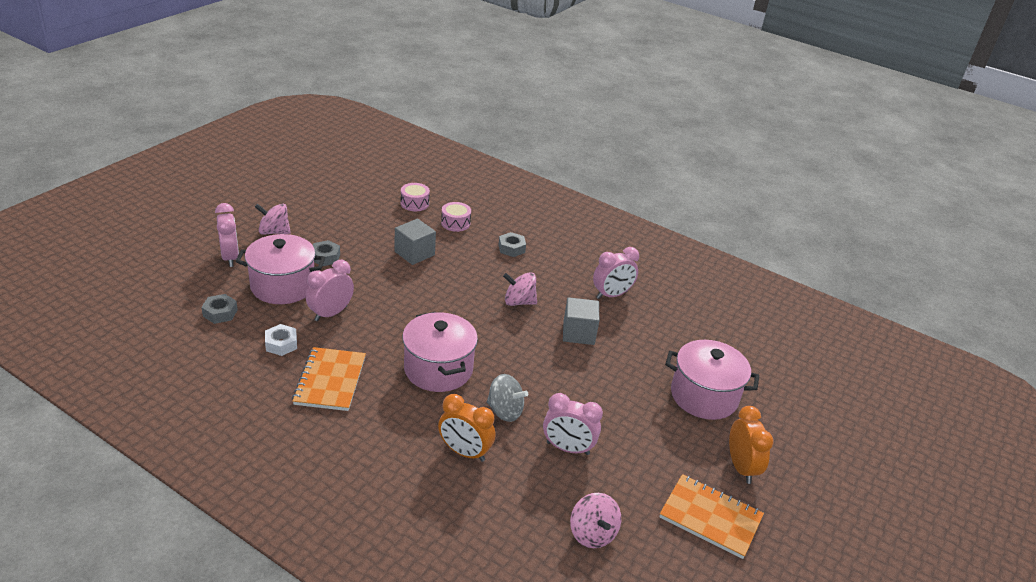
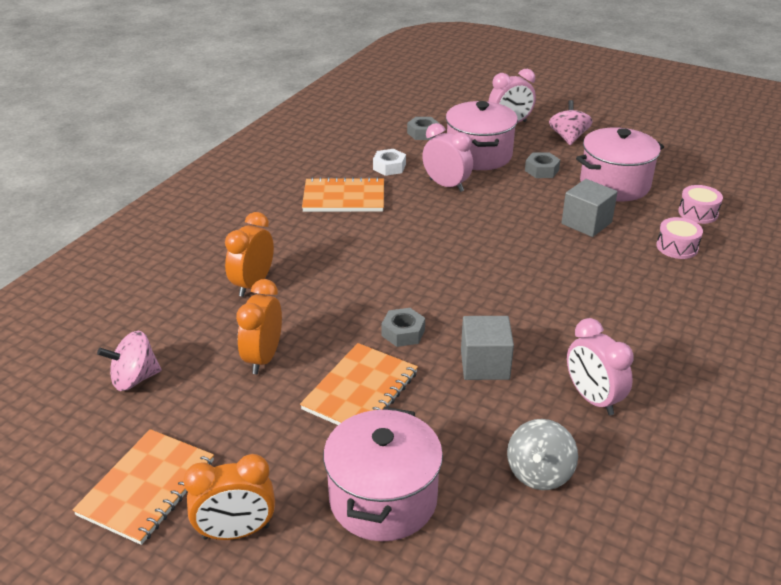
camera: 90 degrees right, 0 degrees up
pink pot [402,312,478,392] -> pink pot moved to [576,127,664,201]
grey spinning top [487,374,528,422] -> grey spinning top moved to [507,419,578,490]
grey nut [499,232,526,257] -> grey nut moved to [381,308,425,347]
pink spinning top [503,272,537,306] -> none
pink clock [543,393,603,455] -> orange clock [236,279,282,374]
none -> orange notebook [300,343,418,425]

